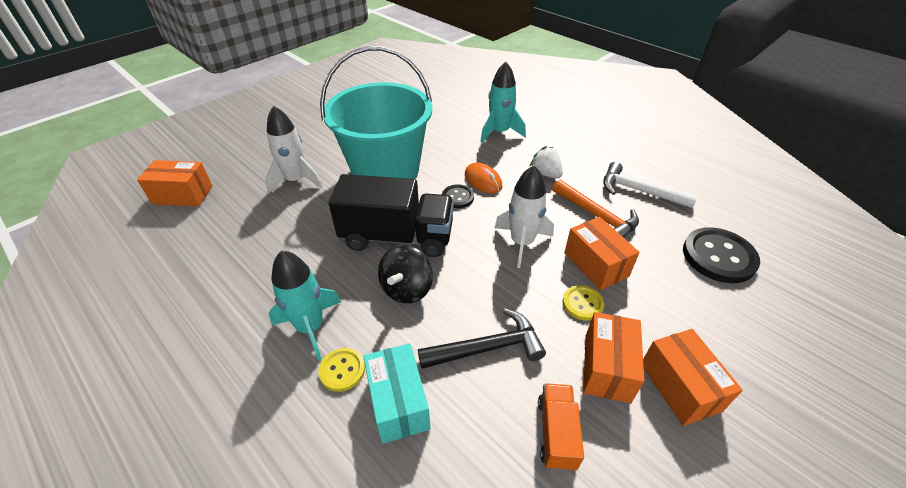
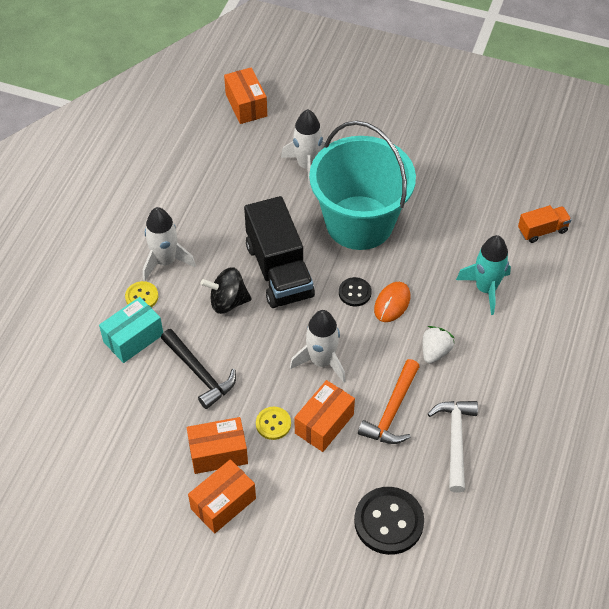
camera: 65 degrees right, 10 degrees up
turquoise rocket [269,250,341,361] -> white rocket [143,207,196,281]
orange truck [538,383,584,471] -> orange truck moved to [518,205,572,243]

